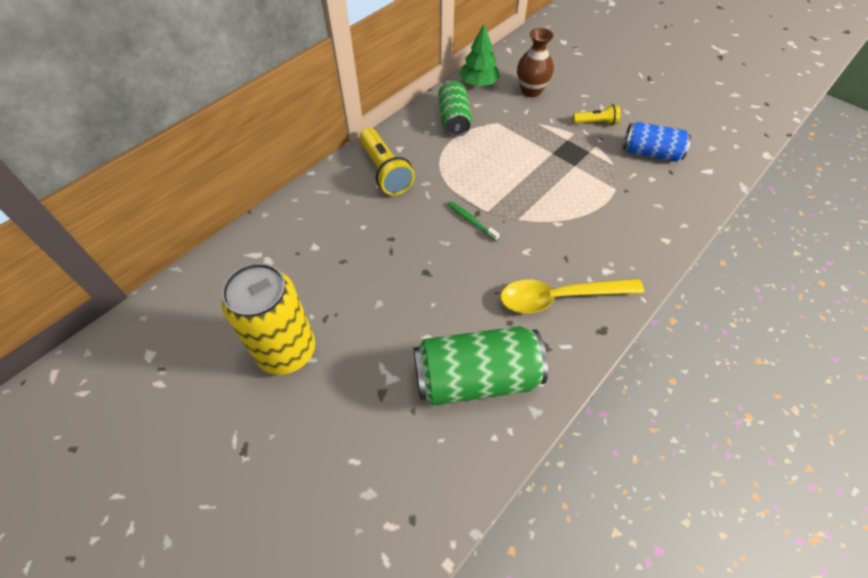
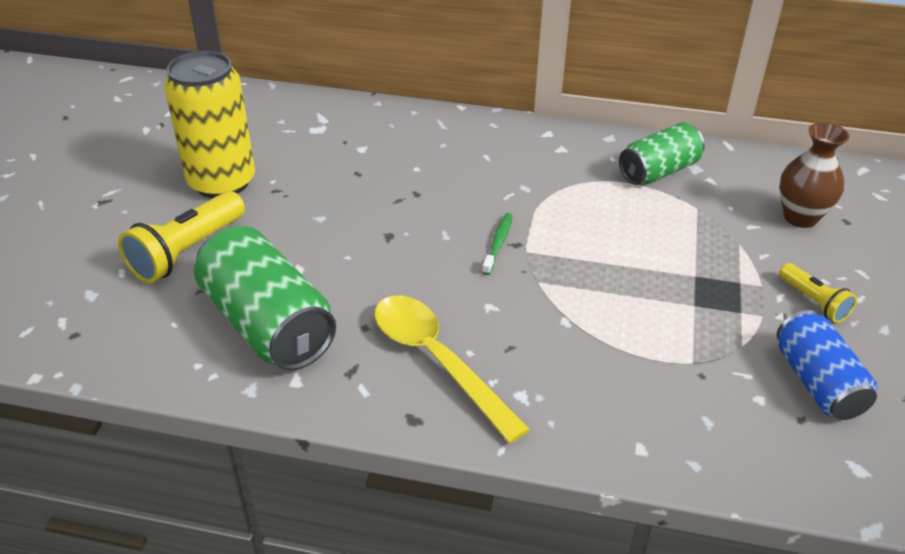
camera: 60 degrees right, 15 degrees down
yellow flashlight [359,128,415,195] -> yellow flashlight moved to [118,191,245,283]
green tree [459,24,500,86] -> none

